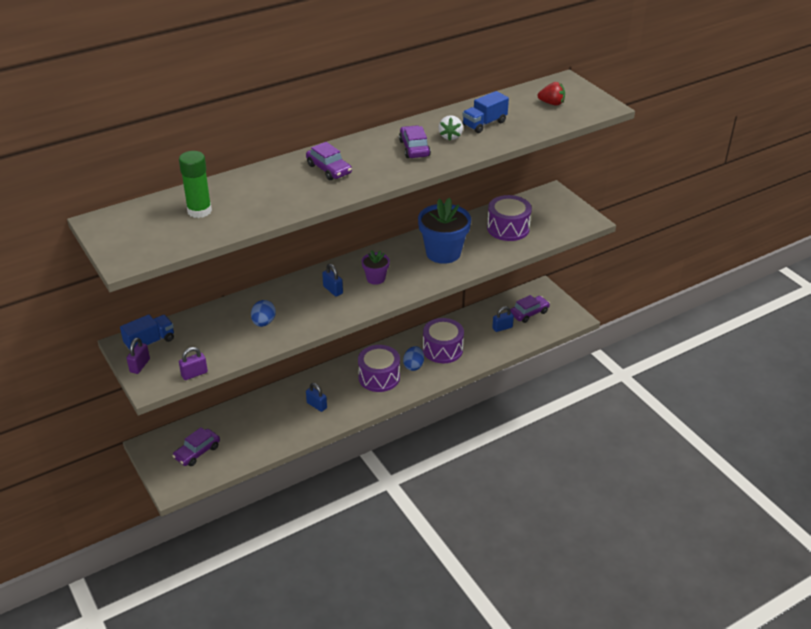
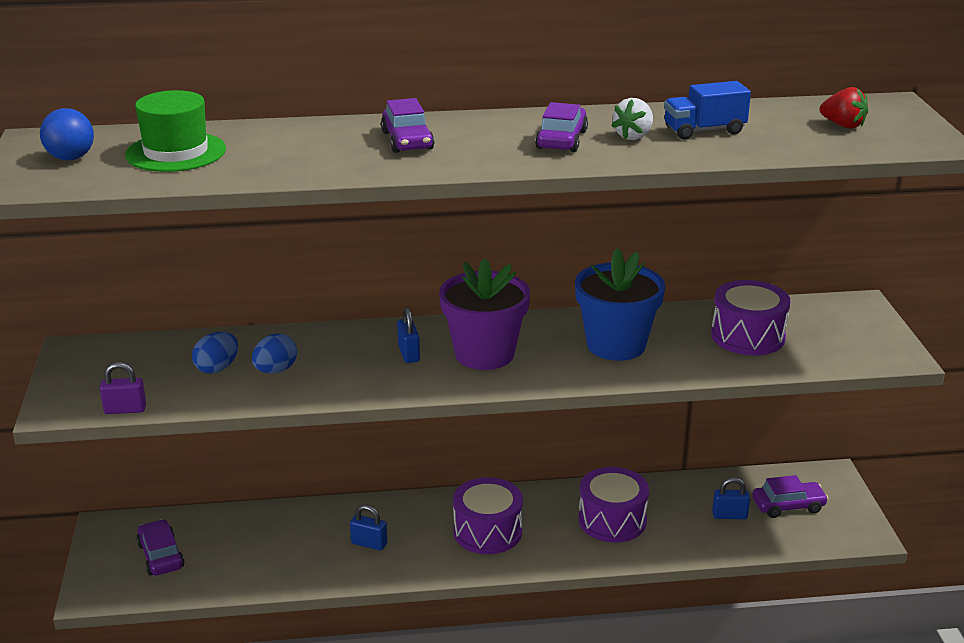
camera: 25 degrees right, 10 degrees down
blue truck [120,314,174,351] -> none
purple padlock [127,338,150,374] -> none
purple car [173,427,220,466] -> purple car turned 90 degrees clockwise [137,519,184,576]
green glue stick [179,151,212,218] -> green hat [125,90,226,172]
blue padlock [306,383,327,412] -> blue padlock turned 45 degrees counterclockwise [350,505,387,550]
purple flower pot [362,250,390,285] -> purple flower pot [439,259,530,370], size x1.93
blue egg [403,346,424,371] -> blue egg moved to [192,332,238,374]
none -> blue ball [40,108,94,160]

